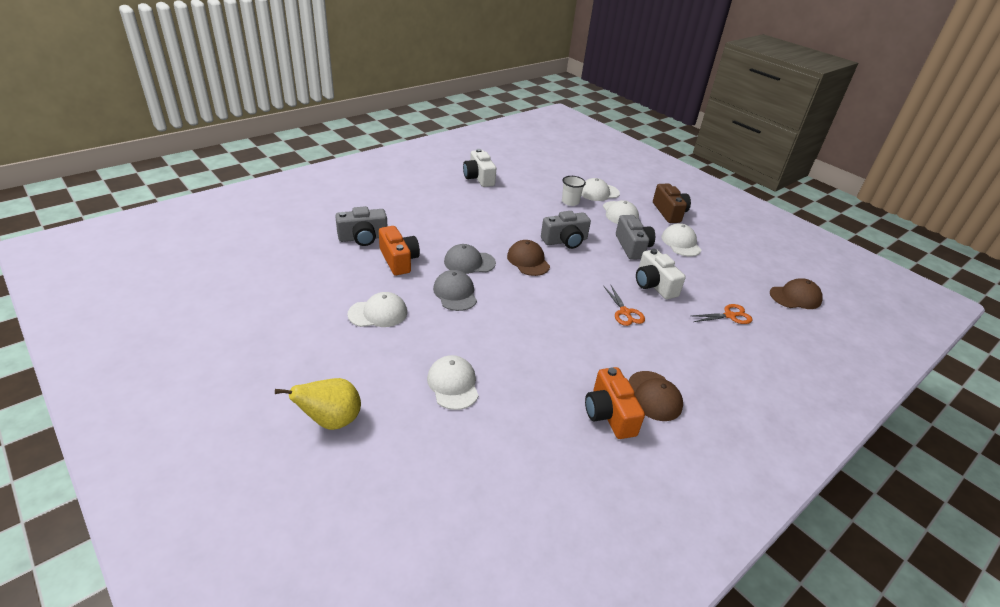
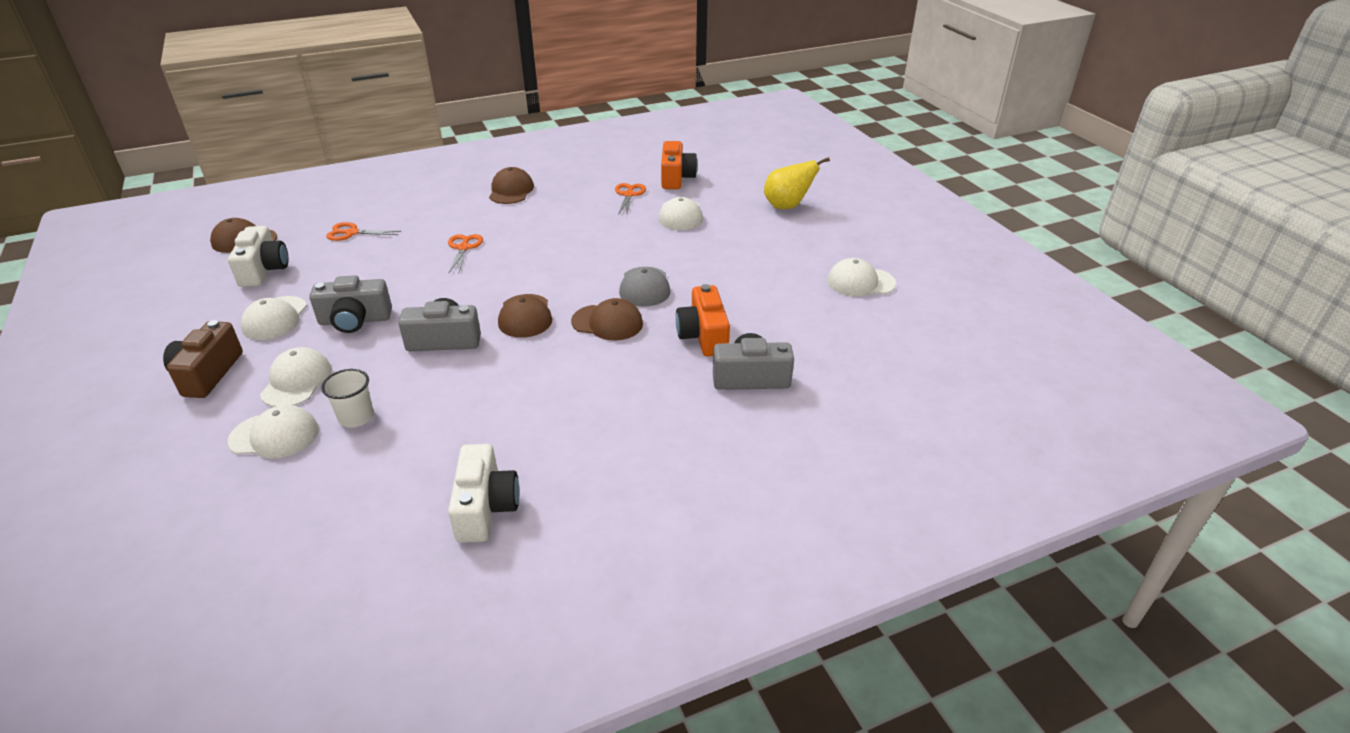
camera: 160 degrees left, 0 degrees up
white cap [347,292,407,327] -> white cap moved to [827,258,896,296]
grey cap [444,244,496,274] -> brown cap [571,298,643,341]
orange camera [585,367,645,439] -> orange camera moved to [661,141,698,189]
grey camera [616,215,655,260] -> grey camera turned 105 degrees counterclockwise [309,275,392,333]
white camera [636,249,686,299] -> white camera moved to [228,226,288,287]
none -> orange scissors [615,183,646,215]

